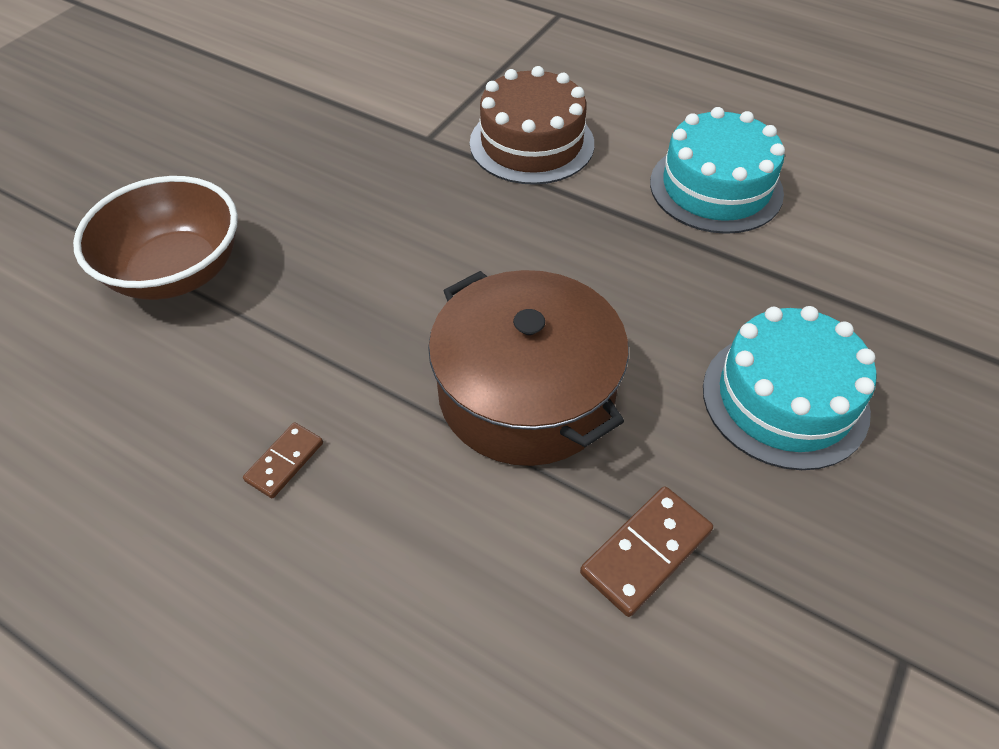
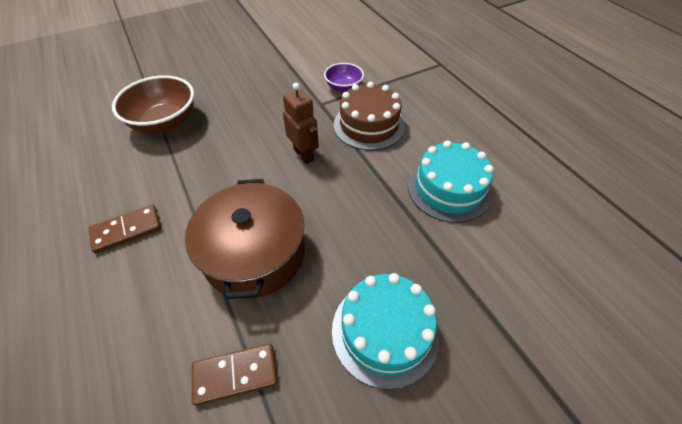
camera: 30 degrees right, 0 degrees up
brown domino [243,423,323,498] -> brown domino [89,205,161,253], size x1.57
none -> brown robot [283,83,319,164]
none -> purple bowl [324,63,364,92]

